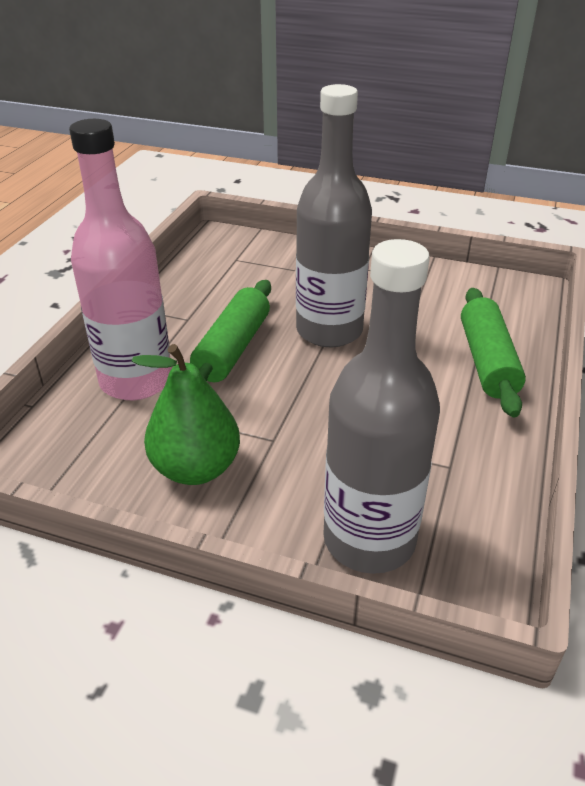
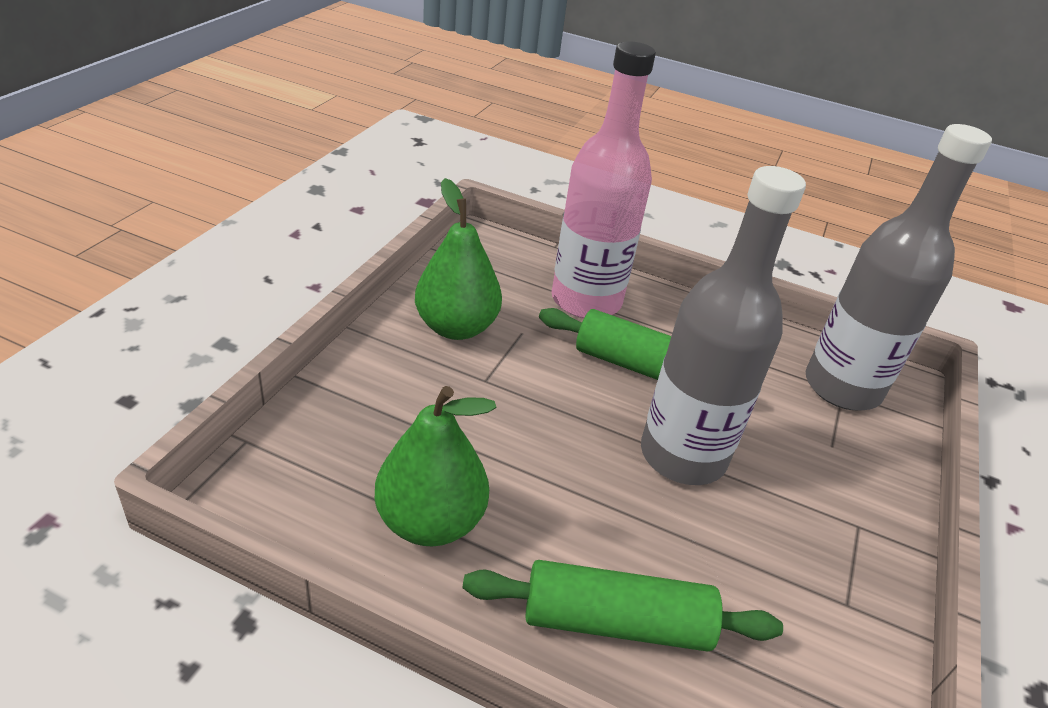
camera: 90 degrees right, 0 degrees up
grey bottle [323,239,440,574] -> grey bottle moved to [806,124,992,410]
none -> green pear [375,386,497,546]

